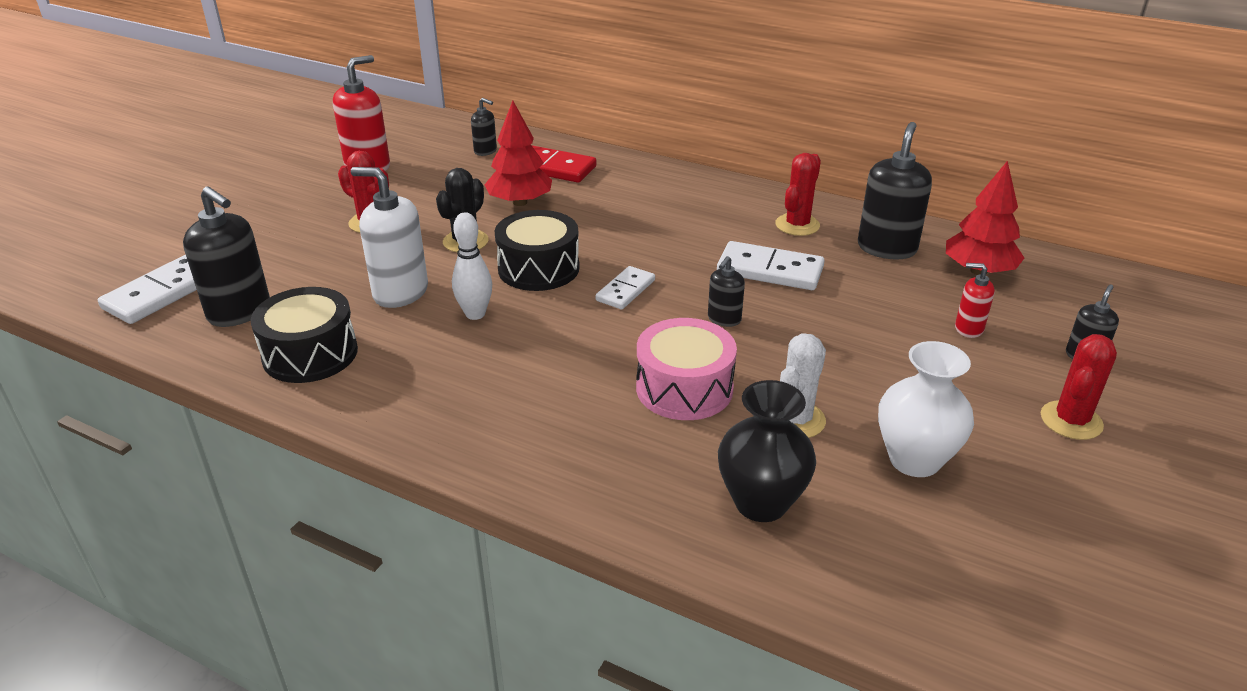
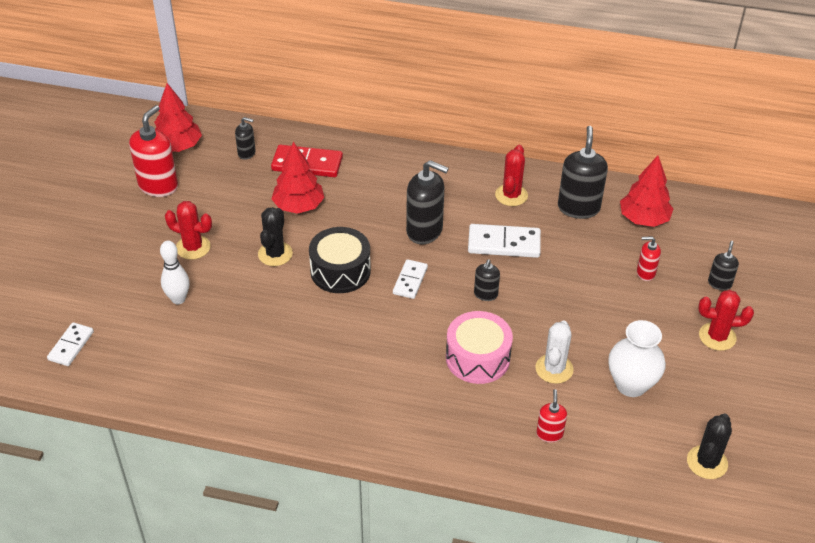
camera: 15 degrees left, 10 degrees up
white domino [98,255,197,324] -> white domino [47,322,94,366], size x0.63
black soap dispenser [183,186,270,327] -> black soap dispenser moved to [406,160,449,244]
black drum [251,287,358,383] -> none
white soap dispenser [351,167,428,308] -> none
white bowling pin [452,212,492,320] -> white bowling pin moved to [160,241,190,304]
black vase [718,380,816,522] -> red soap dispenser [536,389,567,443]
red cactus [1041,334,1117,440] -> red cactus turned 75 degrees clockwise [698,290,754,351]
none -> red tree [154,83,202,152]
none -> black cactus [687,414,732,479]

